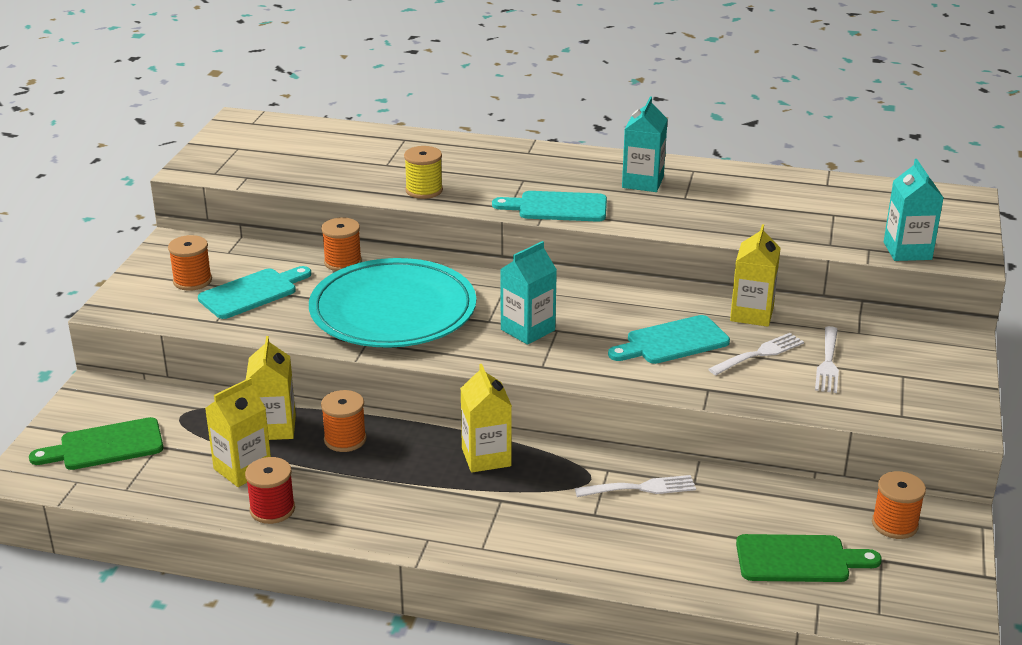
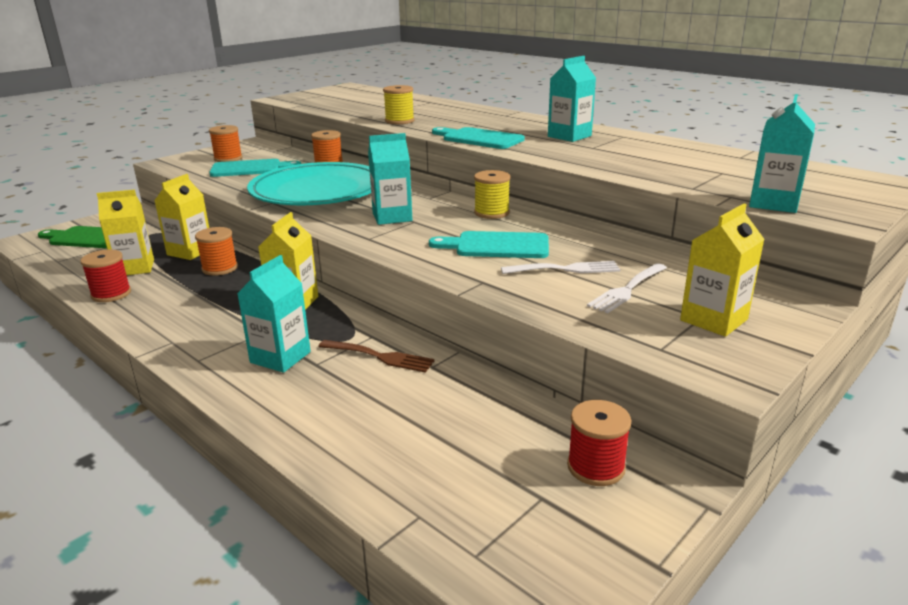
camera: 30 degrees right, 5 degrees down
white fork [575,475,696,497] -> brown fork [318,340,435,373]
yellow carton [730,224,780,327] -> yellow carton moved to [680,204,765,337]
green cutting board [736,534,882,582] -> none
orange spool [872,471,926,539] -> red spool [567,400,632,486]
none -> turquoise carton [237,255,311,373]
none -> yellow spool [474,170,511,219]

